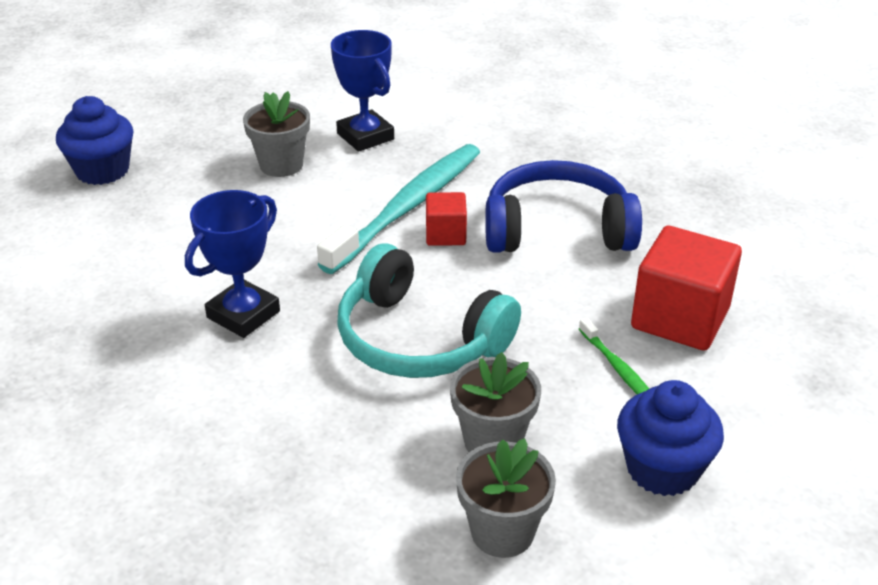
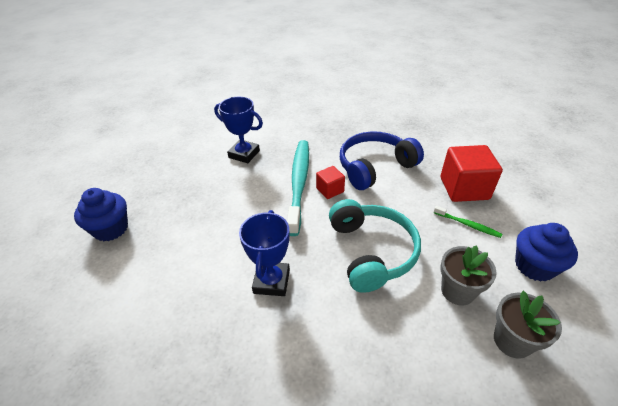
camera: 30 degrees left, 5 degrees up
grey flower pot [243,91,310,177] -> none
turquoise headphones [337,243,521,378] -> turquoise headphones turned 105 degrees counterclockwise [329,199,421,293]

